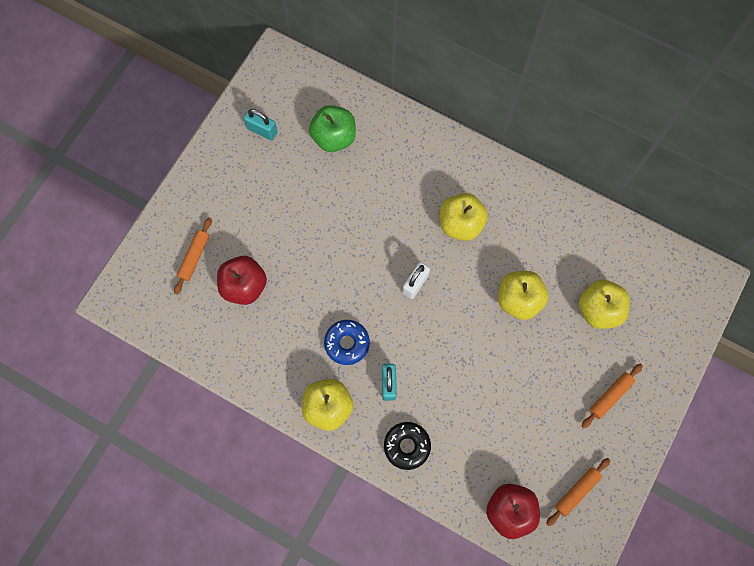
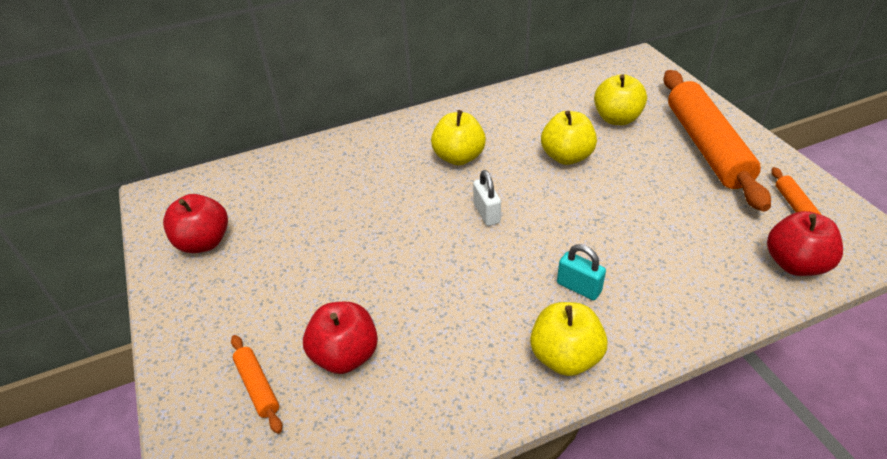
camera: 50 degrees left, 30 degrees down
turquoise padlock [244,109,278,140] -> red apple [163,194,228,253]
green apple [309,105,356,152] -> none
blue donut [324,320,370,365] -> none
black donut [384,422,431,470] -> none
orange rolling pin [582,364,643,428] -> orange rolling pin [663,70,771,212], size x2.39

